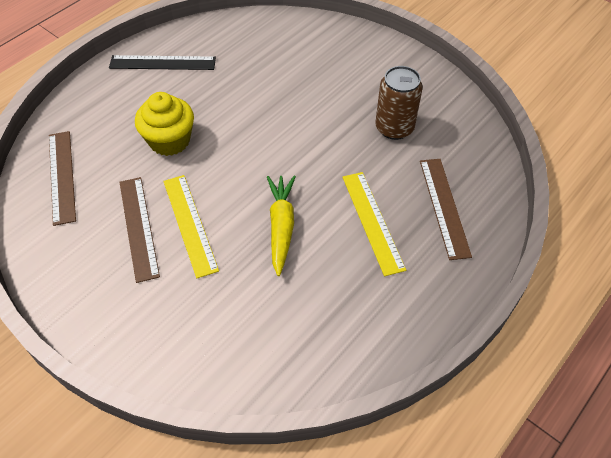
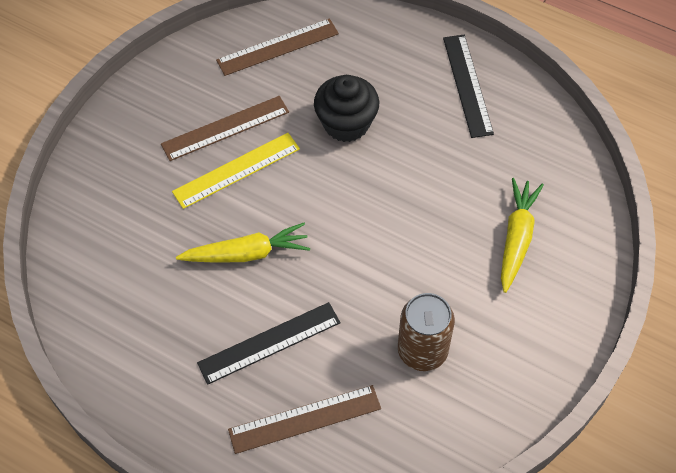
camera: 80 degrees right, 5 degrees up
yellow cupcake [135,92,194,156] -> black cupcake [314,75,379,142]
yellow ruler [342,172,406,276] -> black ruler [197,302,340,385]
none -> yellow carrot [501,178,544,293]

